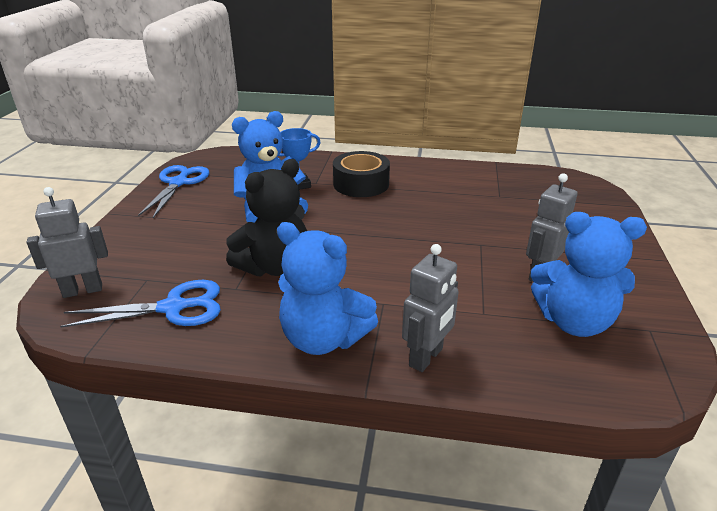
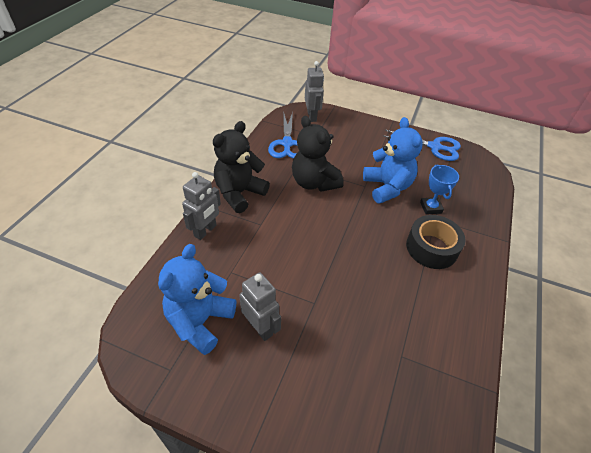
camera: 100 degrees right, 15 degrees up
blue teddy bear [277,222,378,355] -> black teddy bear [213,121,270,213]
grey robot [402,244,459,372] -> grey robot turned 105 degrees counterclockwise [182,172,221,240]

